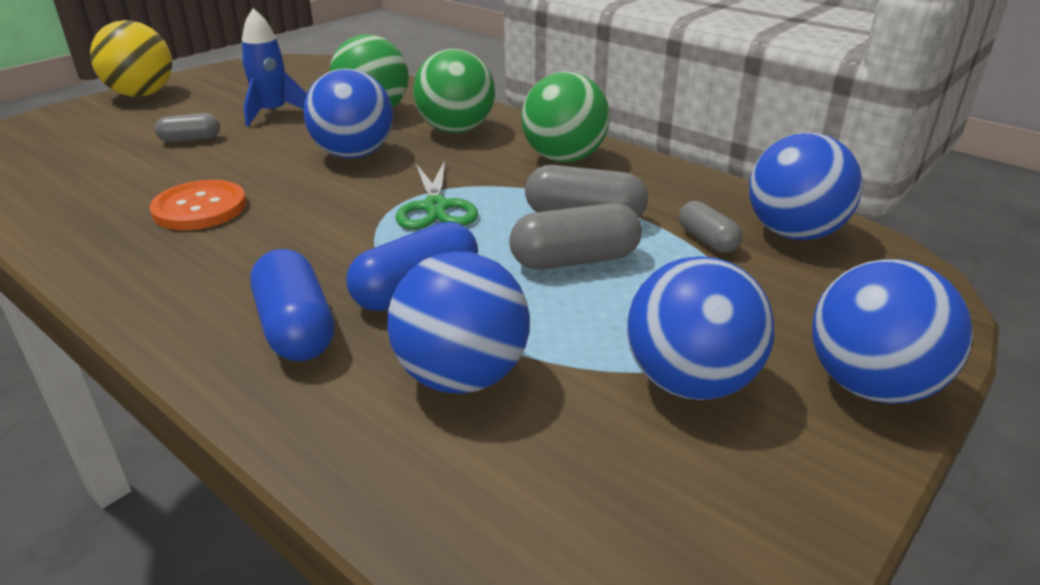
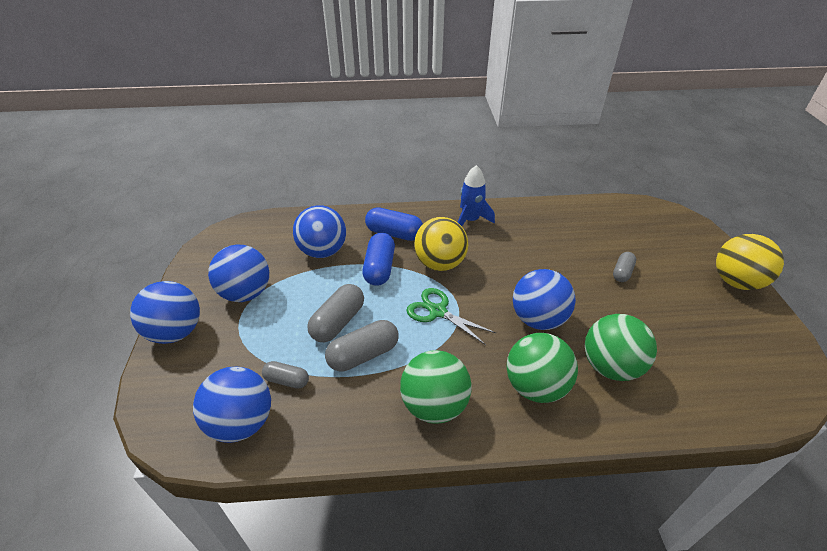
camera: 135 degrees right, 10 degrees up
orange button [150,180,247,230] -> none
blue rocket [241,8,307,127] -> blue rocket moved to [457,165,495,226]
none -> yellow ball [414,217,468,271]

